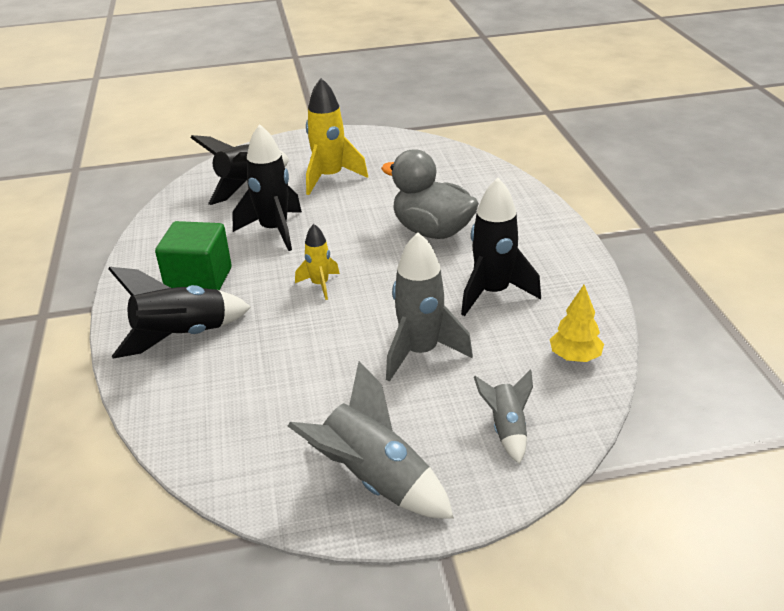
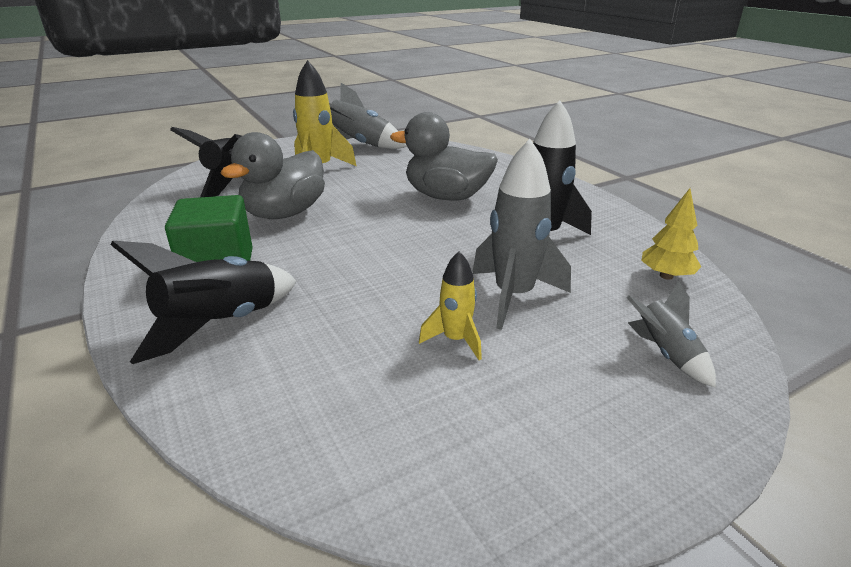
camera: 20 degrees left, 5 degrees down
black rocket [232,124,302,251] -> grey duck [221,132,325,219]
grey rocket [288,361,454,519] -> grey rocket moved to [329,83,407,149]
yellow rocket [295,224,340,300] -> yellow rocket moved to [419,251,482,360]

